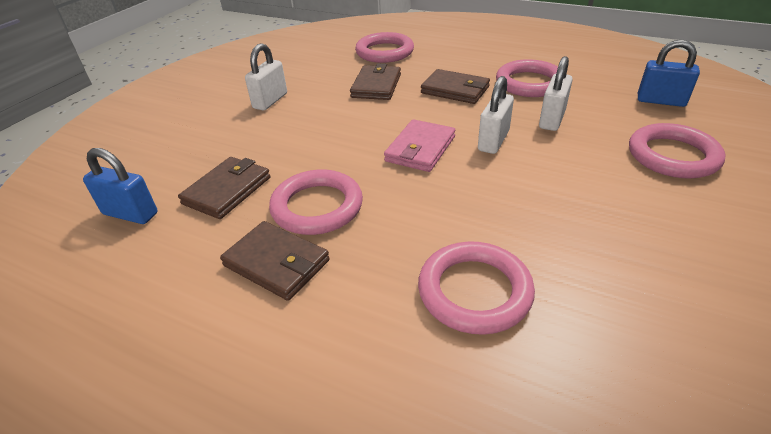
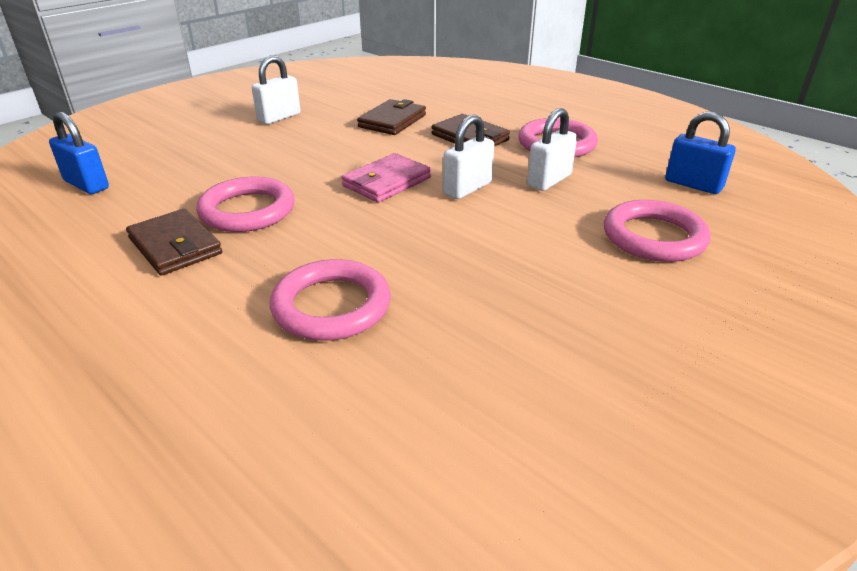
camera: 15 degrees right, 5 degrees down
brown wallet [178,157,270,219] -> none
pink ring [355,32,414,63] -> none

